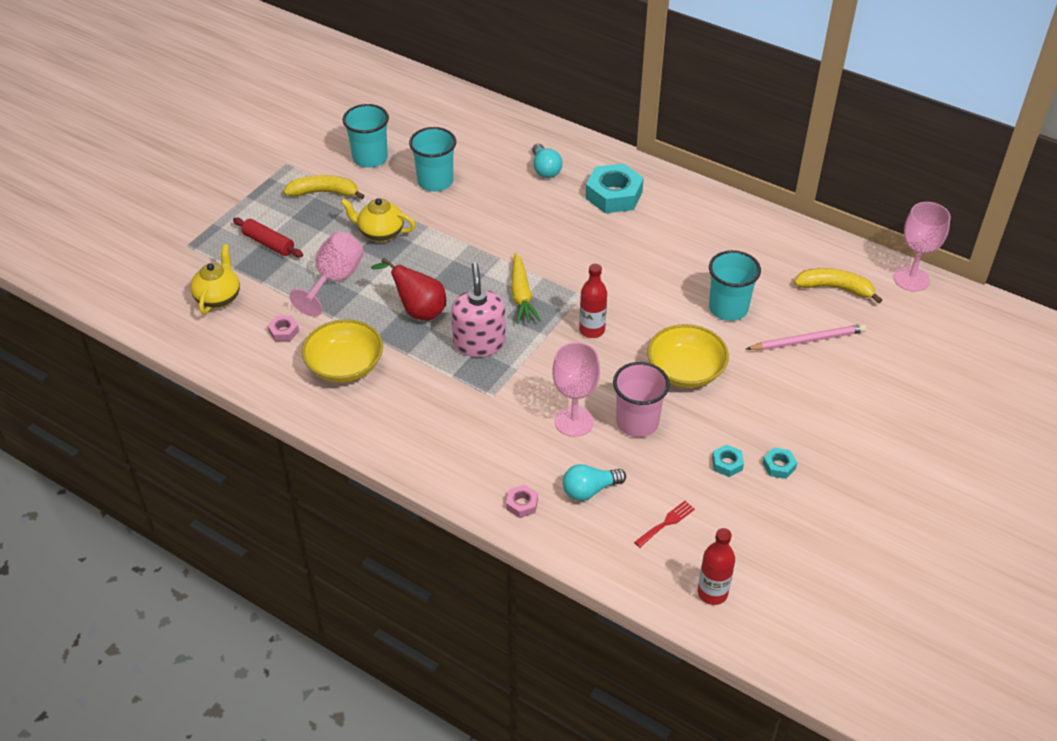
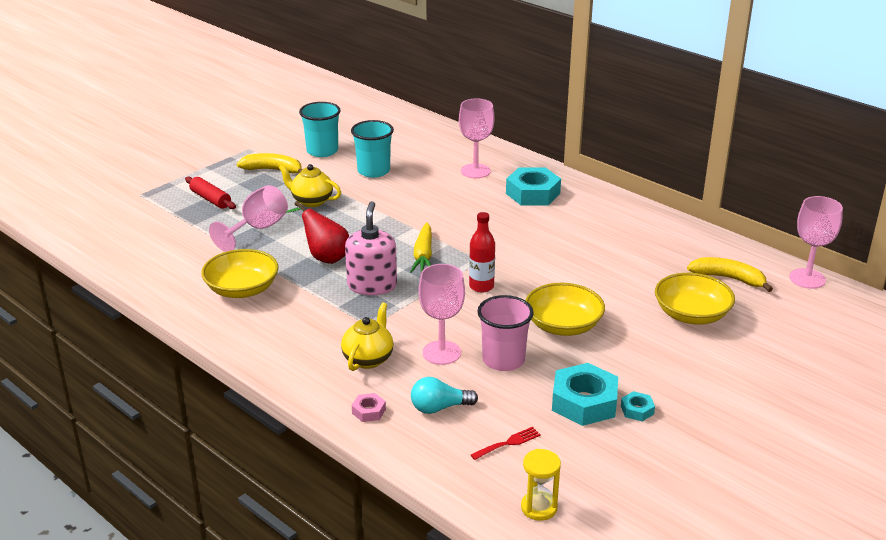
camera: 10 degrees right, 15 degrees down
yellow teapot [191,244,240,314] -> yellow teapot moved to [341,302,393,371]
pink nut [268,316,299,341] -> none
turquoise light bulb [532,143,562,178] -> pink goblet [459,99,495,178]
red bottle [698,528,735,605] -> yellow hourglass [521,449,561,521]
turquoise cup [709,250,761,321] -> none
turquoise nut [712,445,744,477] -> turquoise nut [552,363,618,426], size x2.13
pink pencil [746,324,866,351] -> yellow bowl [655,273,735,325]

